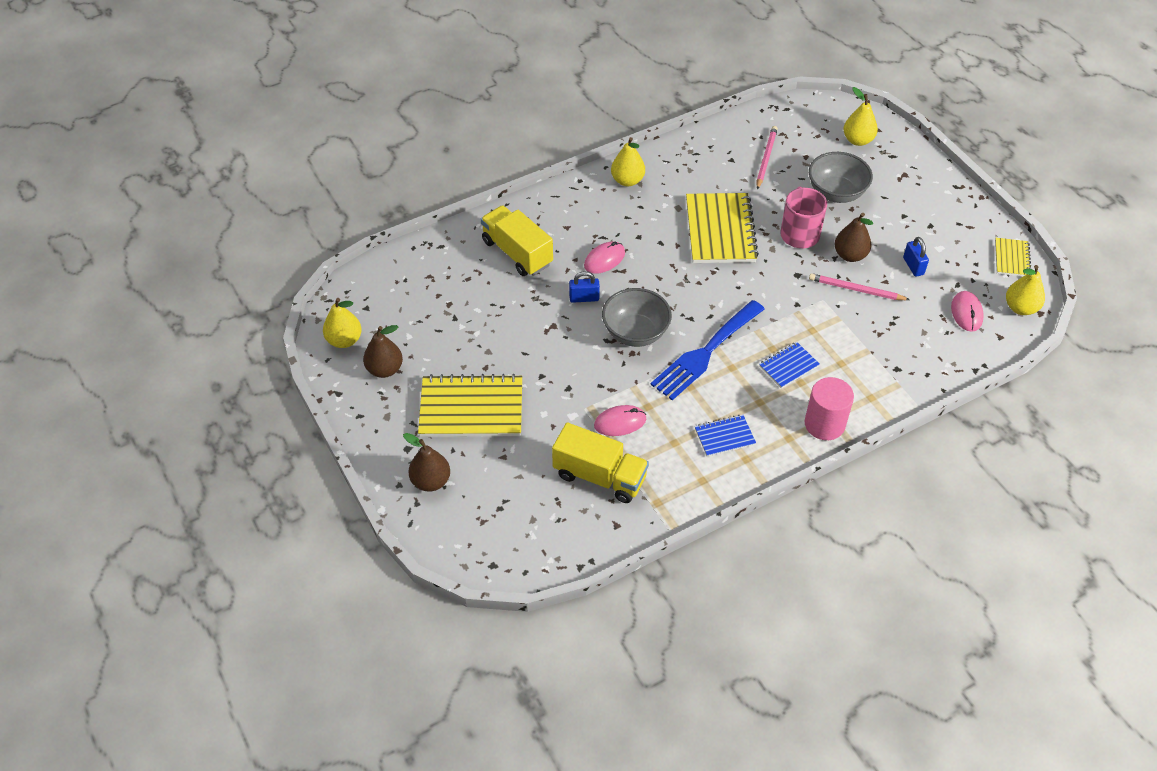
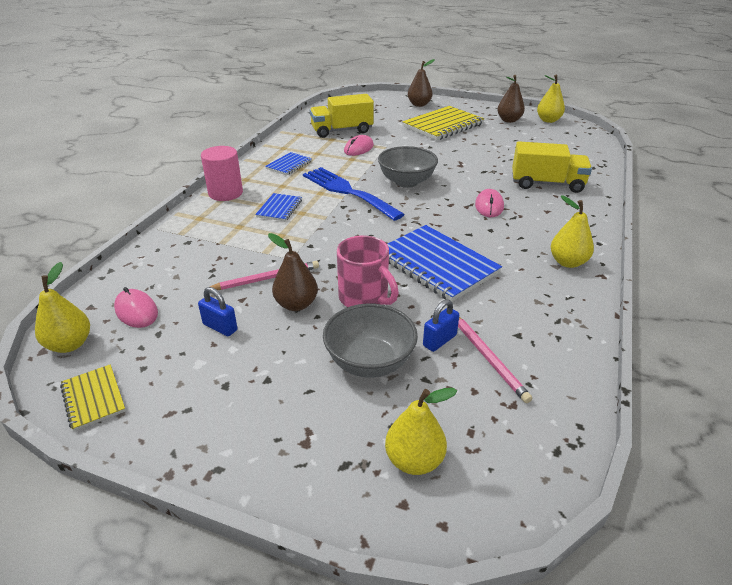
camera: 140 degrees right, 15 degrees down
blue padlock [569,271,600,303] -> blue padlock moved to [423,299,459,352]
blue fork [651,300,765,400] -> blue fork turned 45 degrees counterclockwise [303,167,405,221]
yellow notebook [686,193,759,263] -> blue notebook [387,225,502,302]

